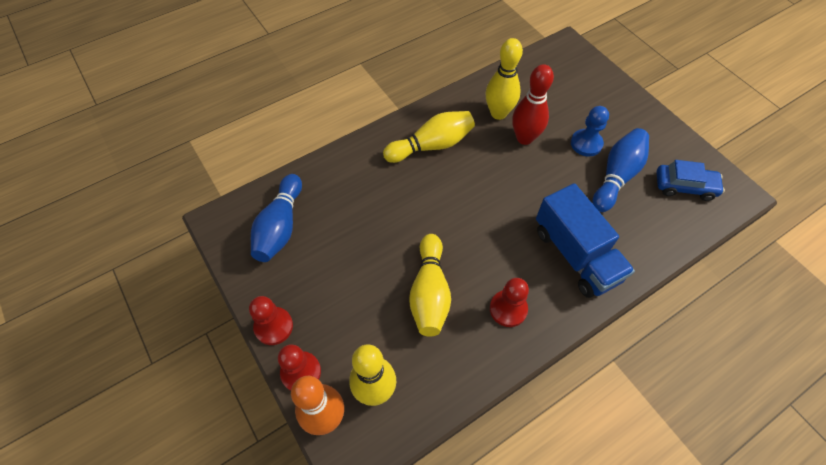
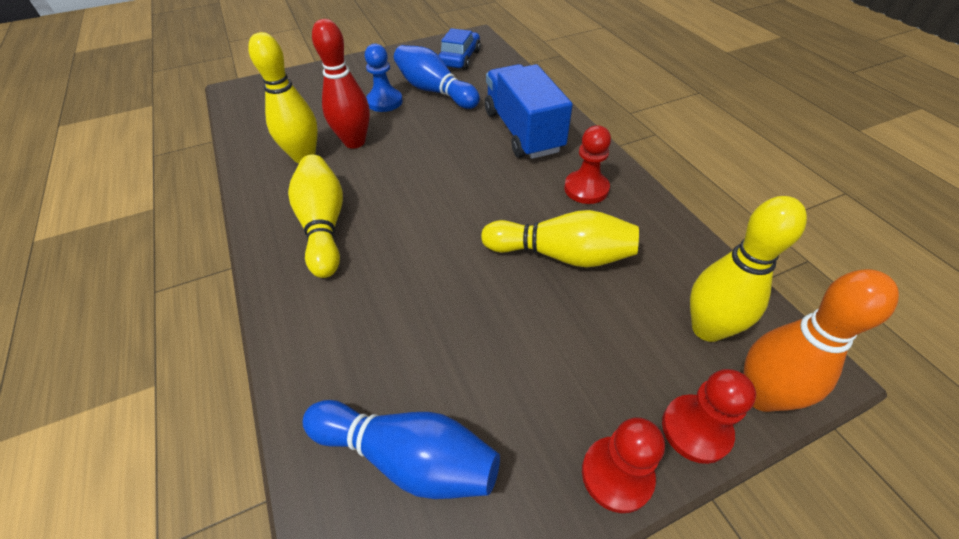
camera: 80 degrees left, 10 degrees down
blue truck [536,183,635,298] -> blue truck turned 90 degrees counterclockwise [485,64,573,159]

